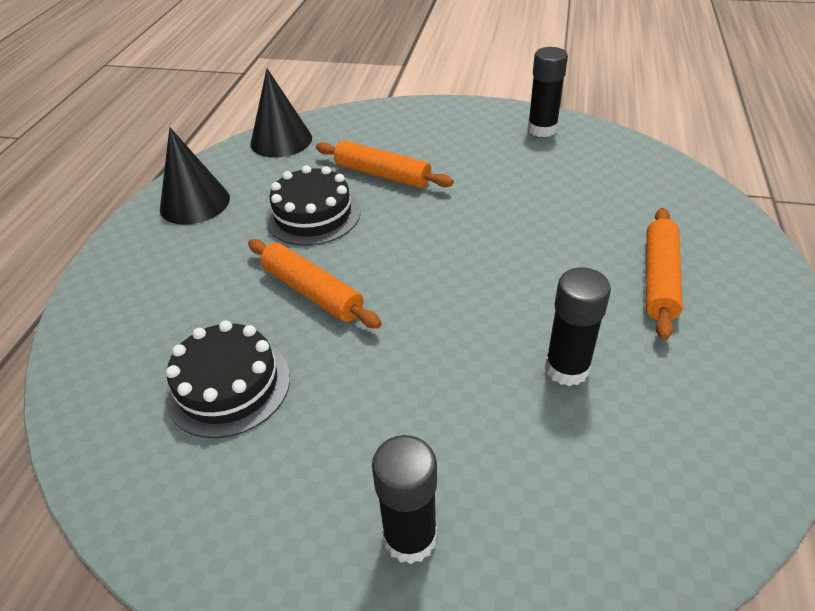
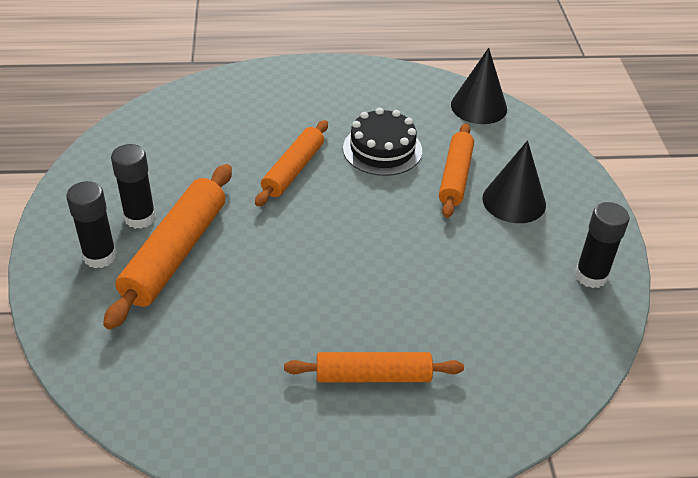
camera: 70 degrees right, 0 degrees up
black cone [160,127,230,225] -> black cone moved to [482,140,546,223]
black cake [165,320,290,438] -> none
black glue stick [545,268,611,386] -> black glue stick moved to [111,144,156,229]
none -> orange rolling pin [103,164,232,330]

